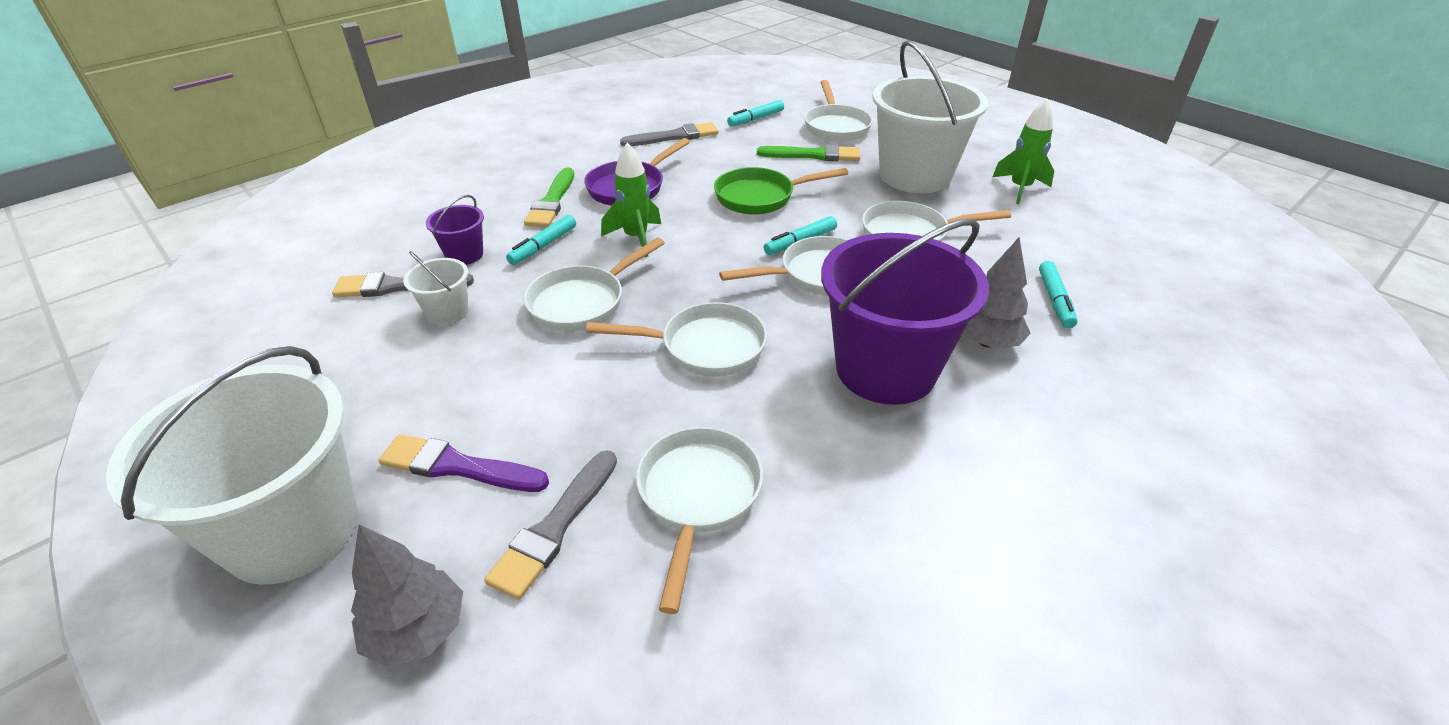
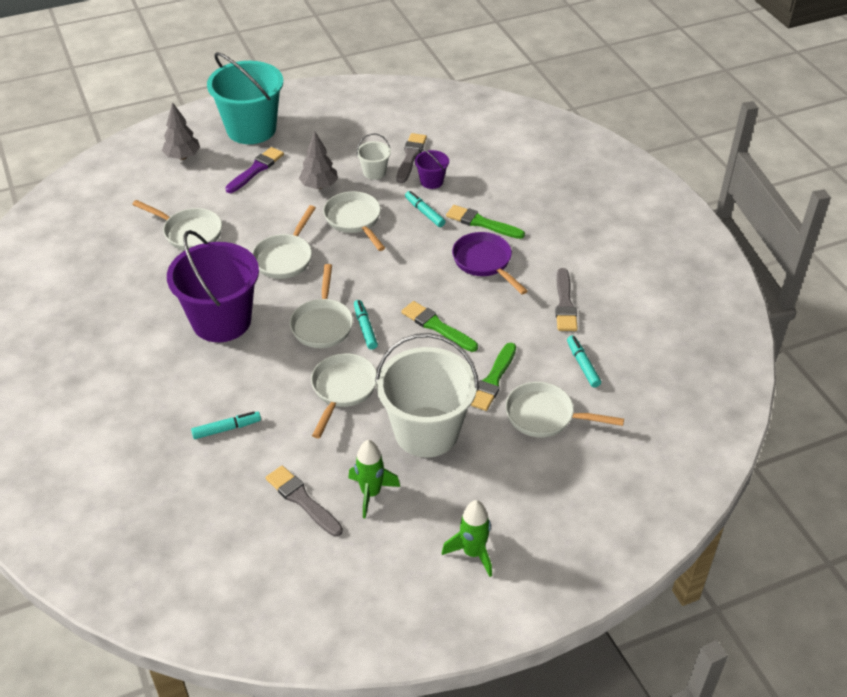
camera: 110 degrees right, 5 degrees up
white bucket [106,346,358,585] -> turquoise bucket [207,52,283,144]
grey brush [484,450,617,600] -> grey brush moved to [266,465,343,537]
green rocket [601,142,661,257] -> green rocket moved to [442,500,492,577]
green pan [714,167,848,215] -> green brush [401,301,478,352]
grey tree [963,237,1031,348] -> grey tree moved to [299,132,338,189]
turquoise marker [1039,261,1078,328] -> turquoise marker turned 135 degrees clockwise [191,411,261,439]

